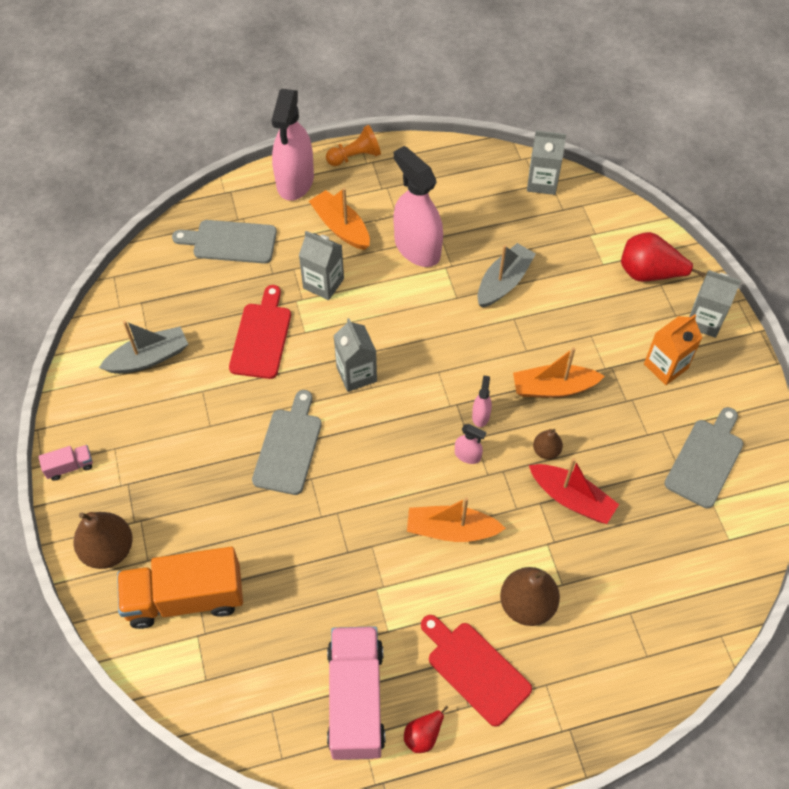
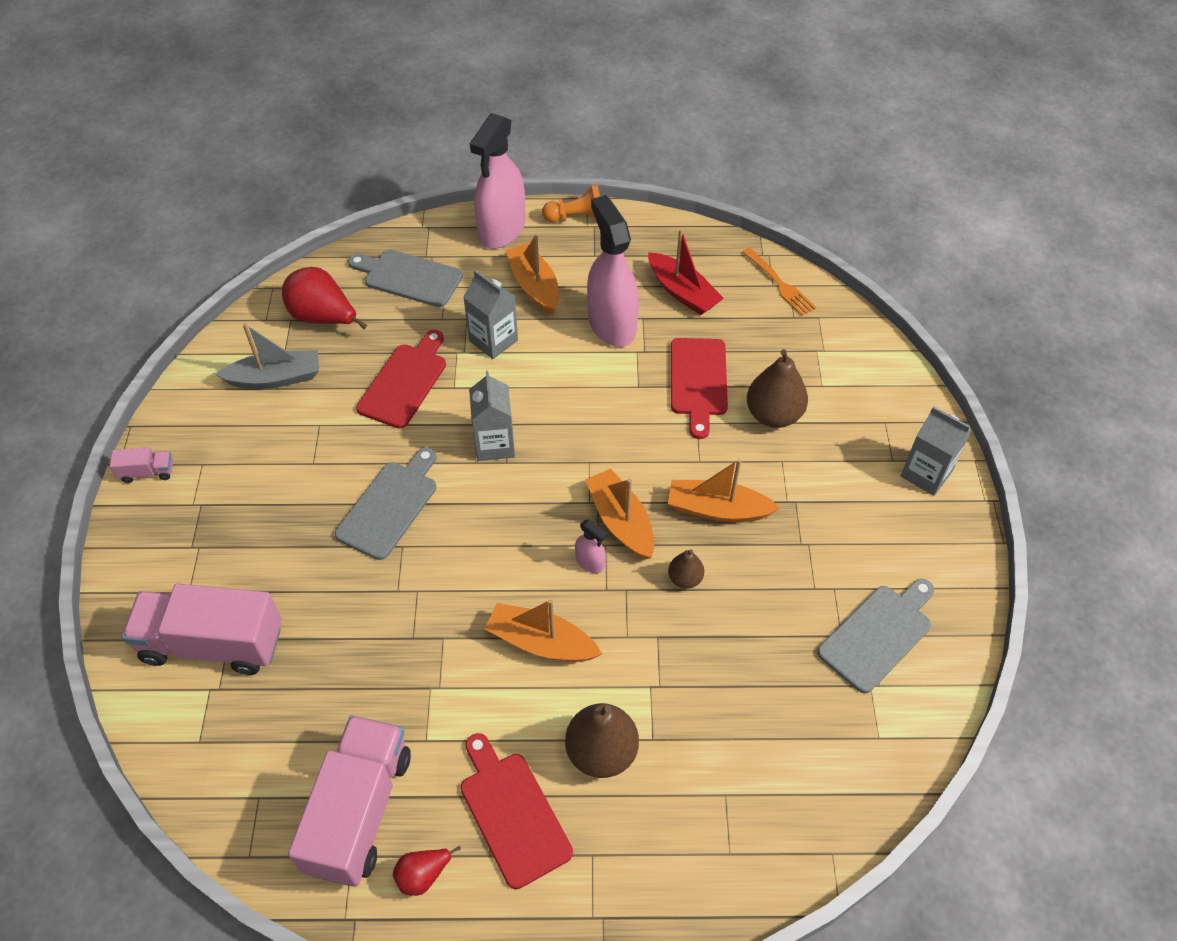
camera: 15 degrees right, 5 degrees down
brown pear [74,512,133,569] -> brown pear moved to [747,349,808,428]
orange truck [117,547,243,629] -> pink truck [121,584,282,675]
pink spray bottle [472,375,492,427] -> orange boat [585,469,654,560]
grey boat [478,243,536,308] -> red cutting board [671,338,728,439]
grey carton [527,131,566,195] -> orange fork [742,248,816,316]
red boat [529,458,619,524] -> red boat moved to [648,229,724,315]
red pear [621,232,705,282] -> red pear moved to [282,267,367,329]
orange carton [644,314,702,385] -> none

